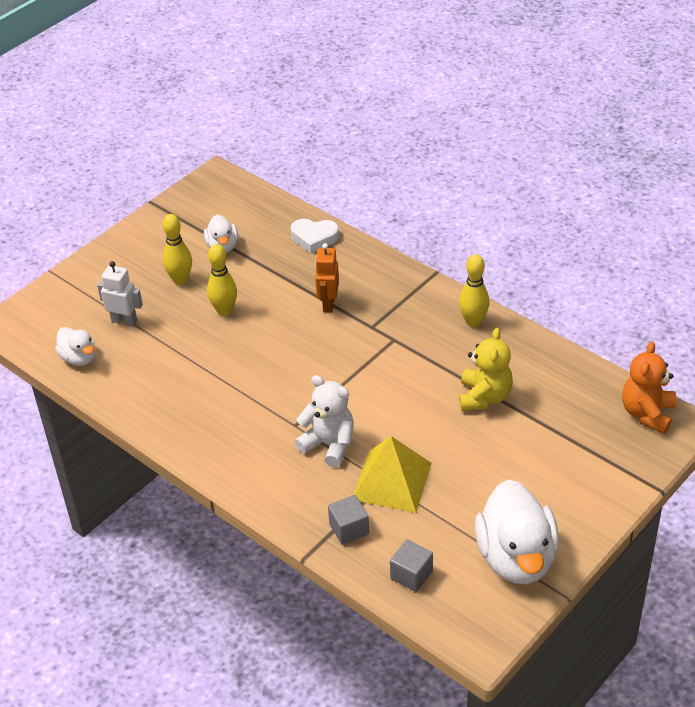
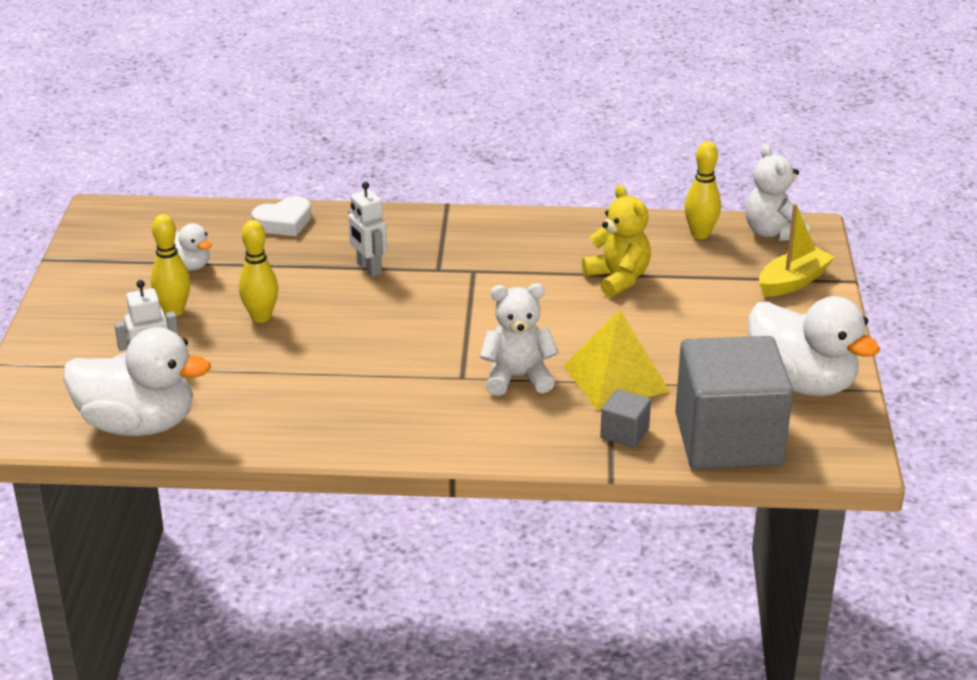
camera: 40 degrees left, 10 degrees down
white duck [55,327,96,366] -> white duck [63,327,211,436], size x1.92
orange robot [315,243,339,313] -> white robot [348,182,387,277]
grey cube [390,539,433,592] -> grey cube [675,336,793,469], size x2.46
yellow bowling pin [459,254,490,327] -> yellow bowling pin moved to [684,141,721,239]
orange teddy bear [622,342,676,434] -> white teddy bear [746,144,809,241]
none -> yellow boat [759,204,834,297]

